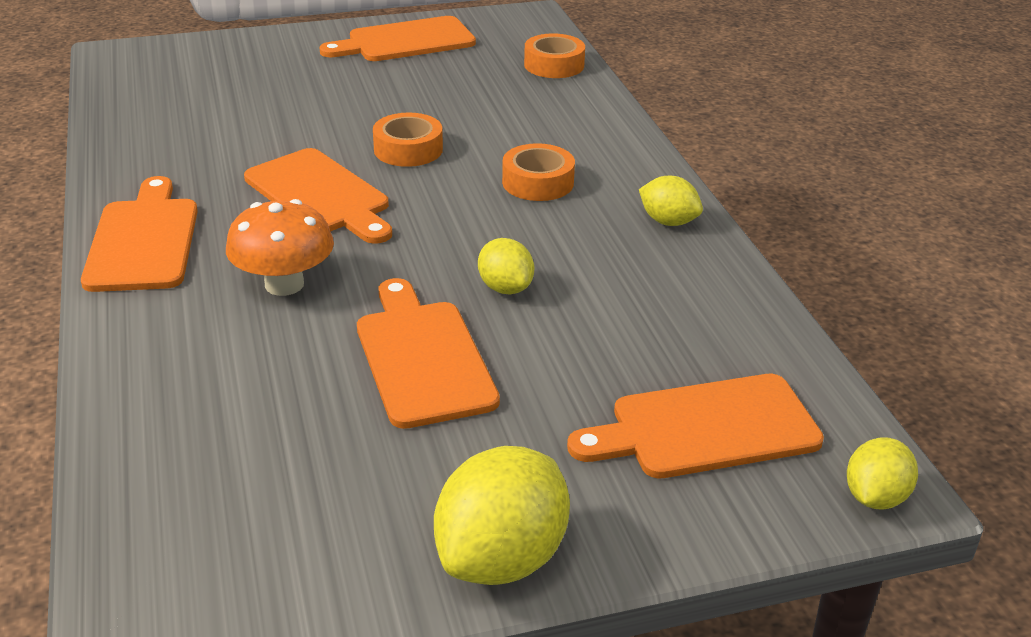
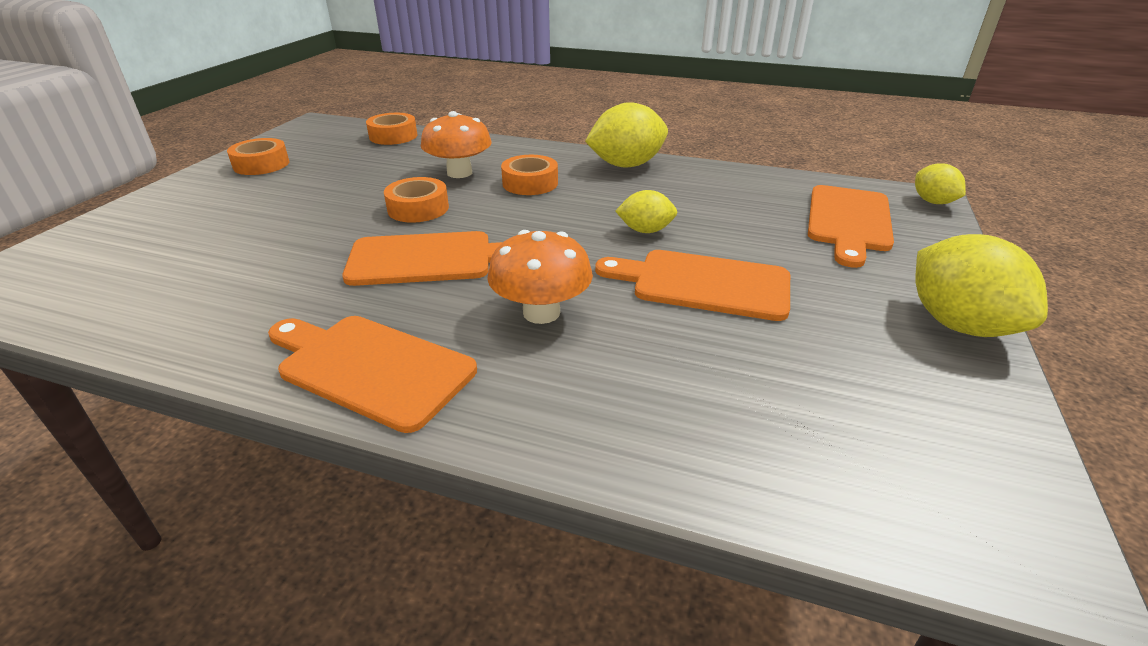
camera: 55 degrees left, 0 degrees up
orange cutting board [319,16,476,61] -> orange tape [227,138,290,175]
yellow lemon [639,176,703,226] -> yellow lemon [585,102,668,168], size x1.77
none -> orange mushroom [421,111,492,178]

